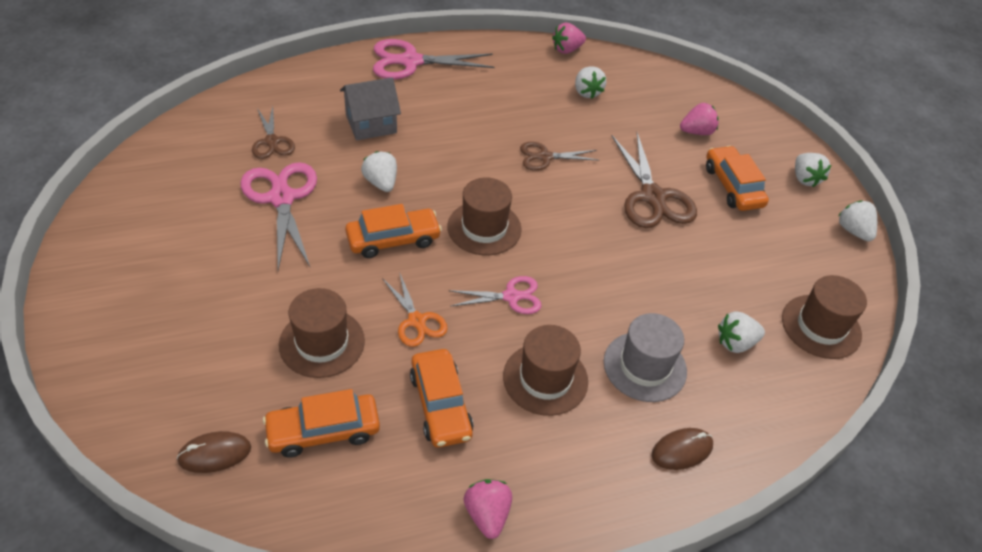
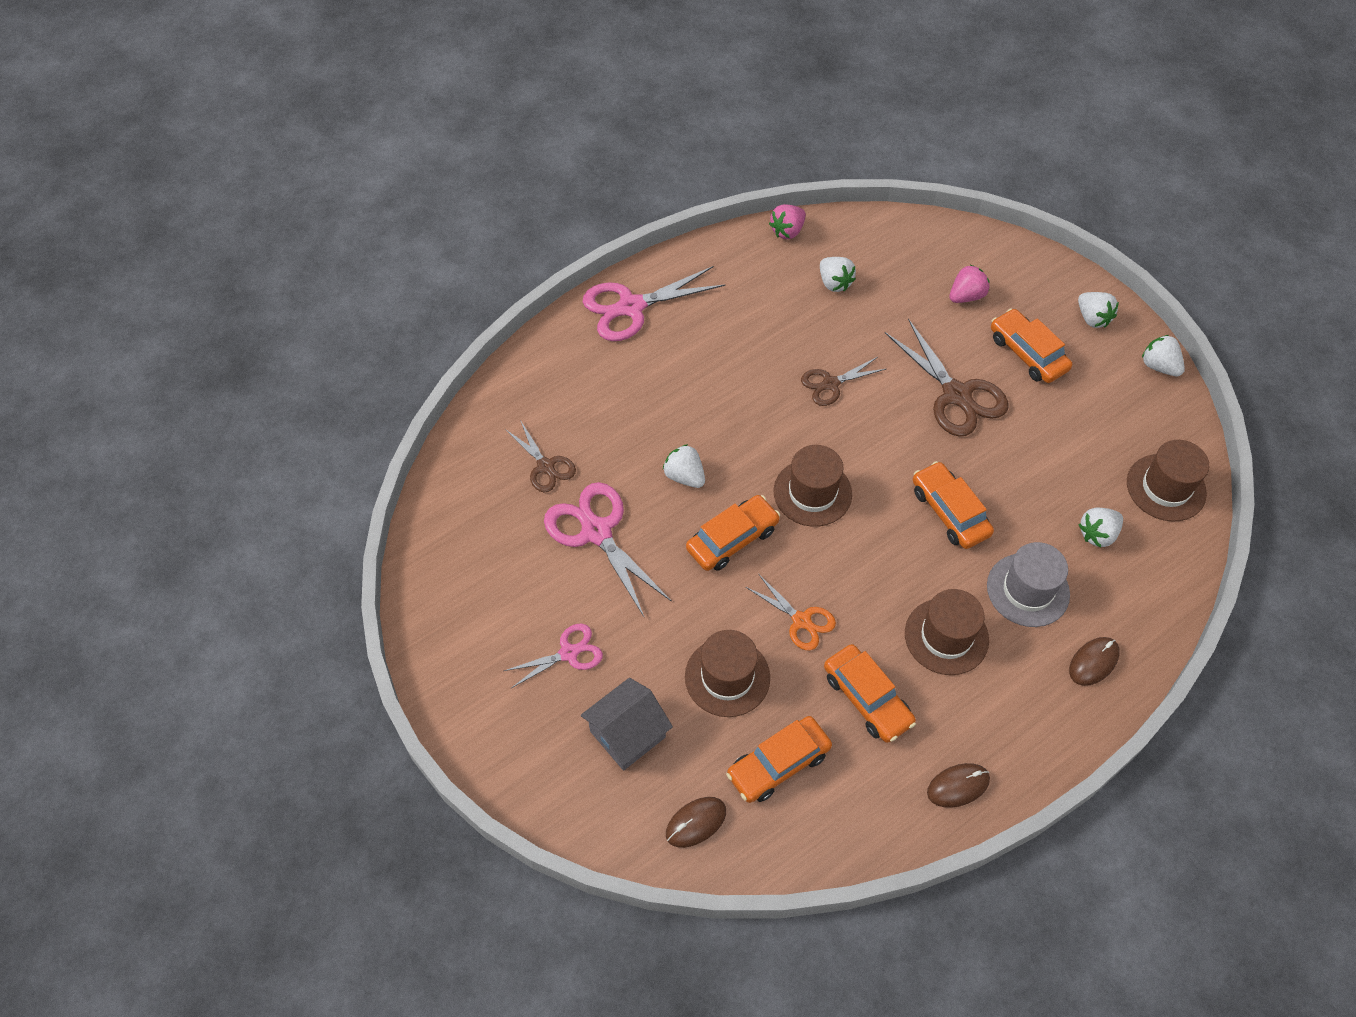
camera: 15 degrees left, 10 degrees up
grey house [340,77,401,140] -> grey house moved to [581,678,673,771]
pink scissors [449,276,542,314] -> pink scissors moved to [504,624,603,688]
pink strawberry [463,479,512,539] -> brown mouse [927,763,990,808]
none -> orange car [913,461,994,549]

